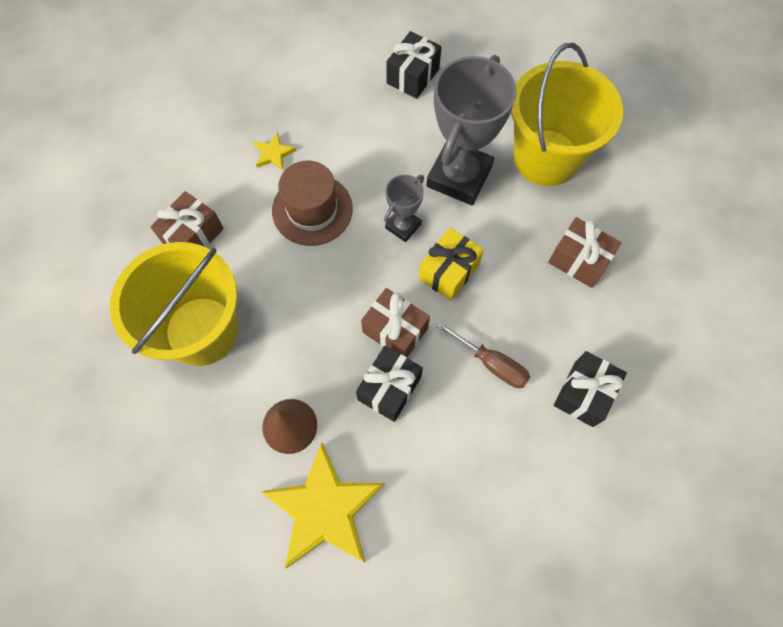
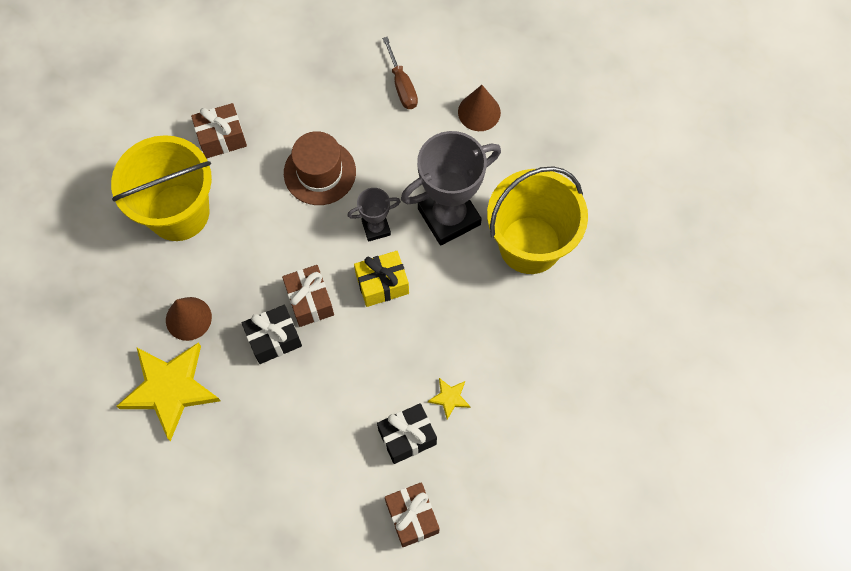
camera: 35 degrees right, 0 degrees up
yellow star [254,132,296,171] -> yellow star moved to [428,378,471,420]
black gift [386,31,442,99] -> brown cone [458,85,501,131]
brown screwdriver [435,321,530,388] -> brown screwdriver moved to [382,37,418,109]
brown gift [548,217,621,288] -> brown gift moved to [385,482,440,547]

